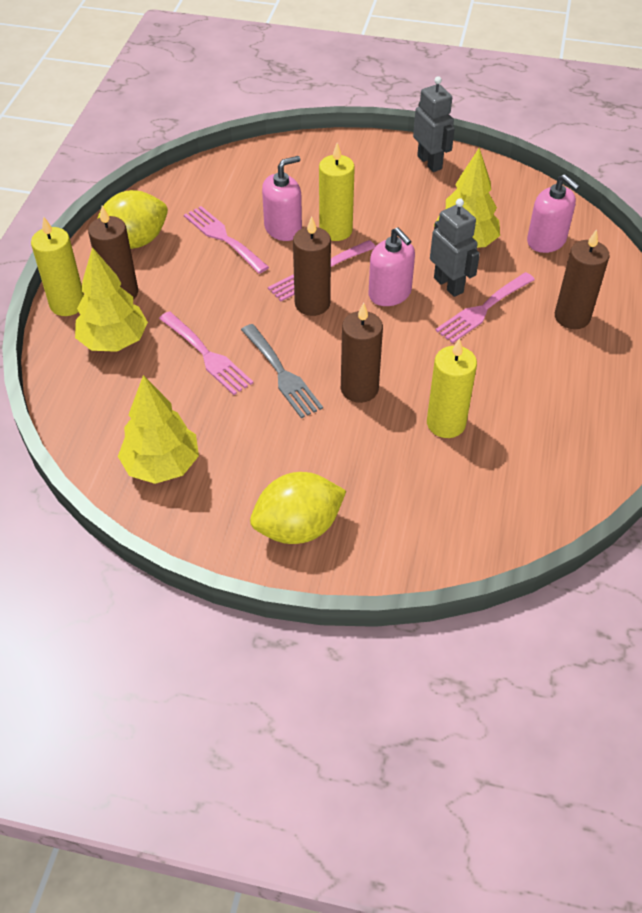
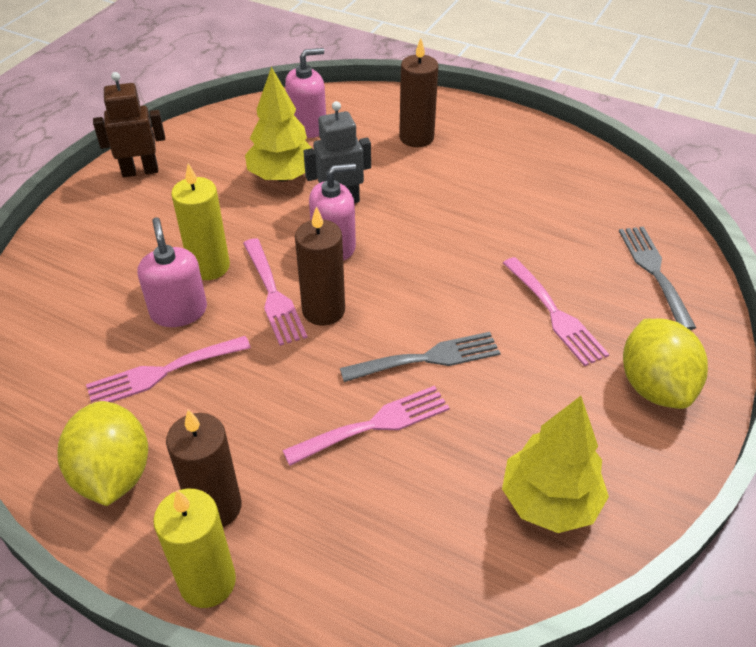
camera: 75 degrees left, 5 degrees down
yellow tree [75,247,148,352] -> none
brown candle [341,302,383,403] -> none
grey robot [413,76,455,172] -> brown robot [93,72,165,177]
yellow candle [427,338,477,438] -> none
pink fork [435,272,535,343] -> pink fork moved to [503,257,609,366]
none -> grey fork [619,227,696,330]

